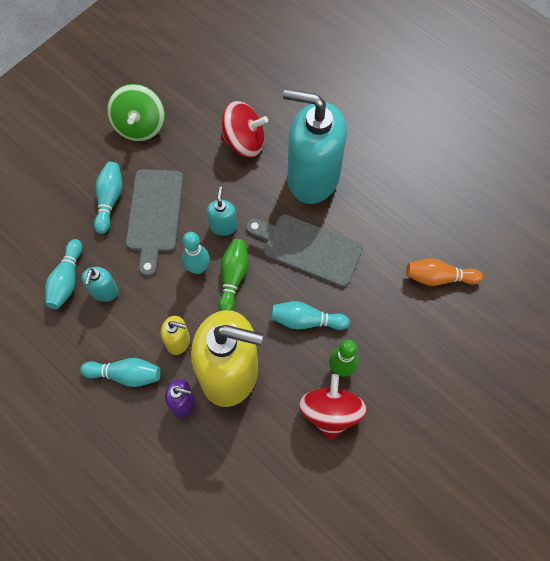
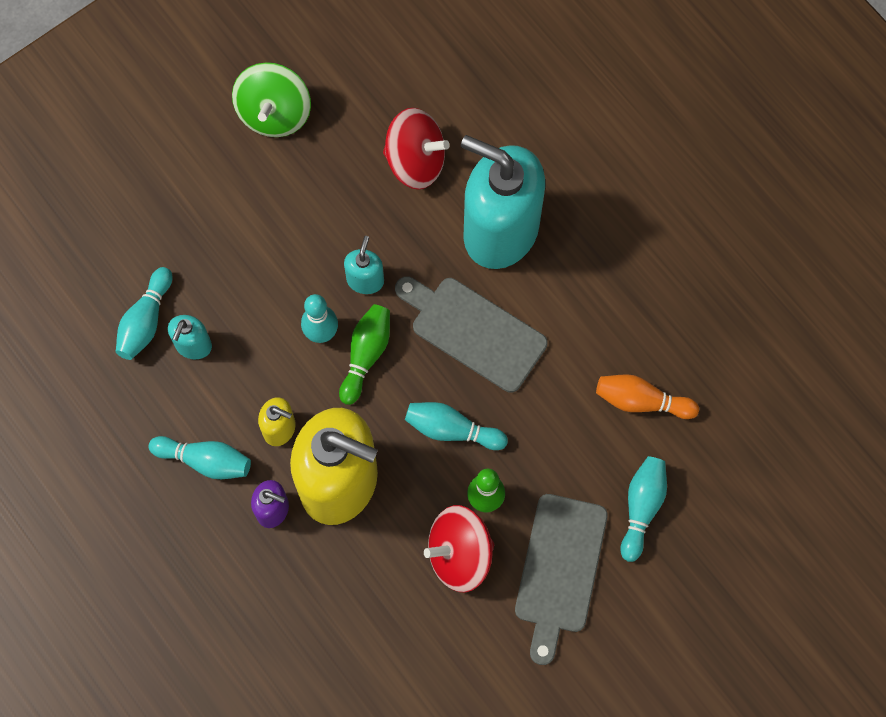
camera: 10 degrees right, 5 degrees up
turquoise bowling pin [94,162,122,234] -> turquoise bowling pin moved to [621,456,667,562]
grey cutting board [126,169,184,277] -> grey cutting board moved to [515,494,608,665]
red spinning top [299,374,367,440] -> red spinning top turned 120 degrees counterclockwise [424,505,494,592]

